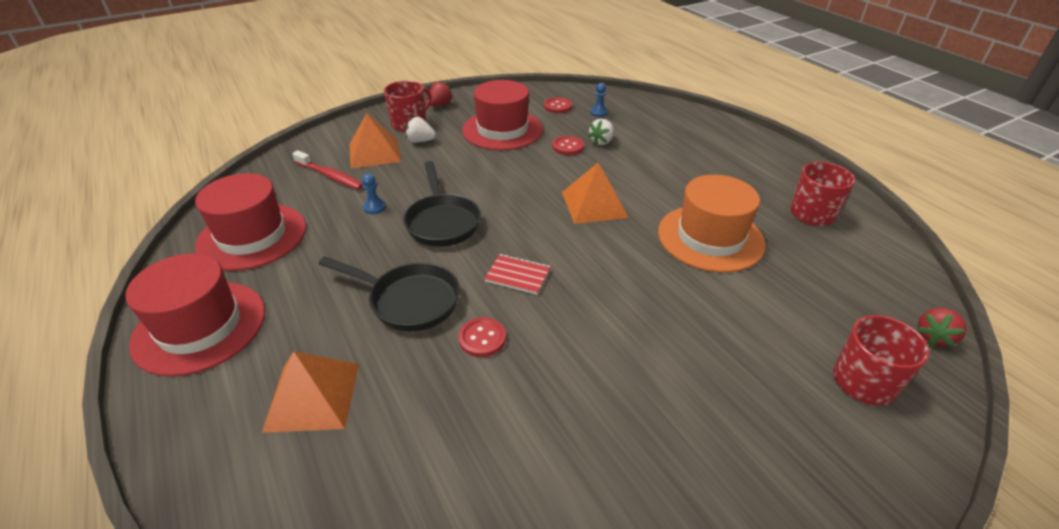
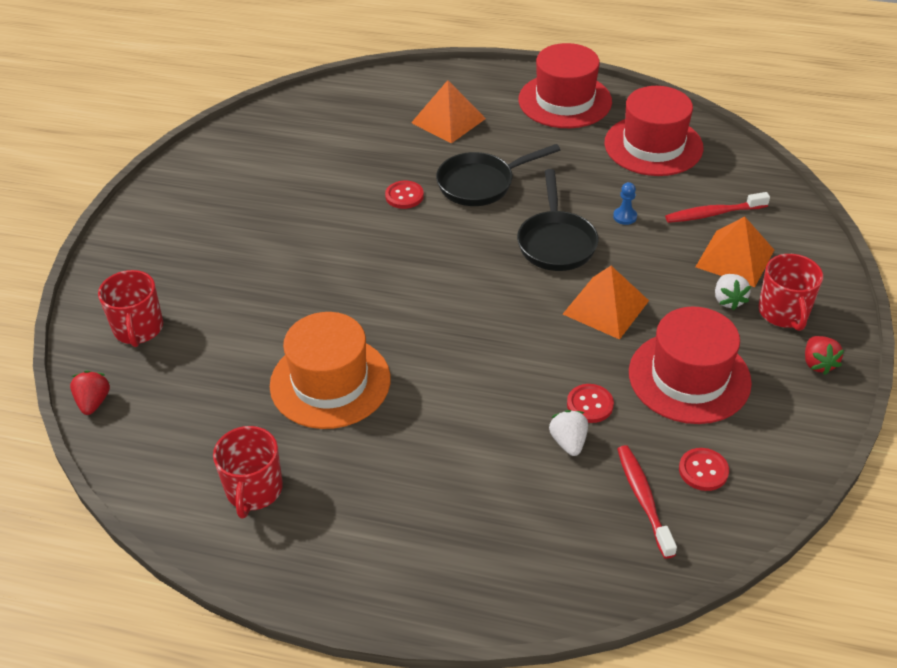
camera: 135 degrees right, 5 degrees up
black pan [403,161,481,247] -> black pan turned 120 degrees counterclockwise [517,169,599,271]
white strawberry [406,117,436,143] -> white strawberry turned 120 degrees clockwise [715,274,751,310]
red notebook [484,254,551,295] -> none
orange pyramid [562,163,629,224] -> orange pyramid moved to [563,266,649,340]
blue pawn [590,83,608,117] -> red toothbrush [617,445,677,559]

